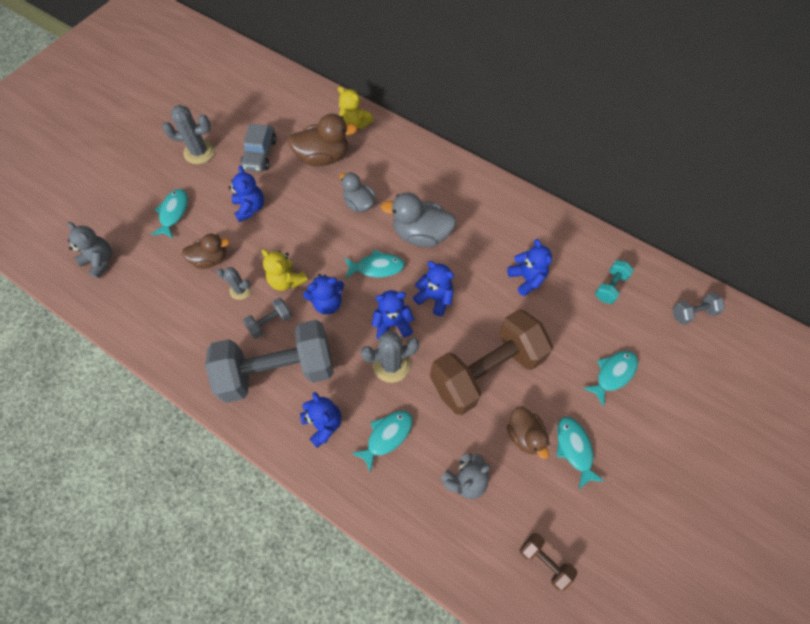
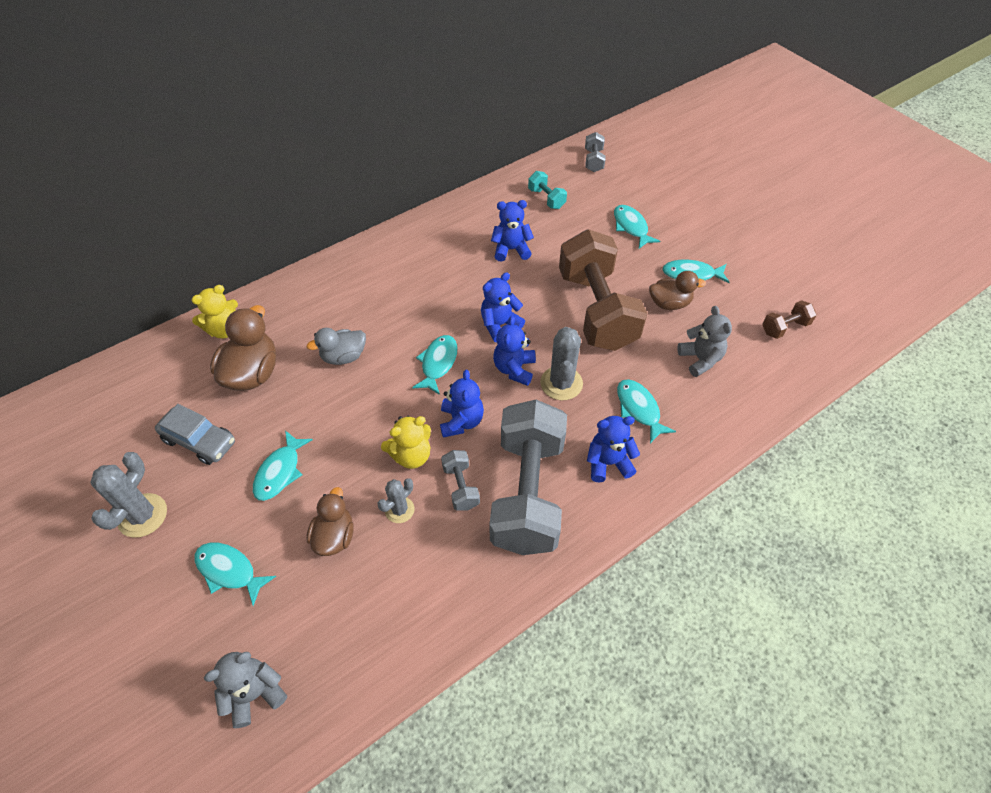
camera: 70 degrees left, 10 degrees down
blue teddy bear [228,166,264,222] -> turquoise fish [253,430,313,501]
grey duck [381,192,457,247] -> none

